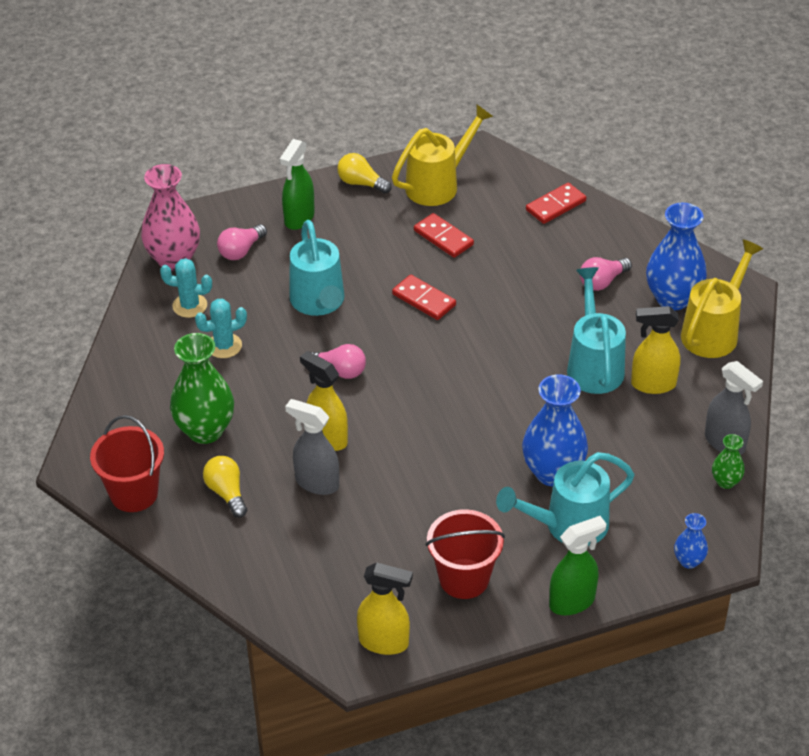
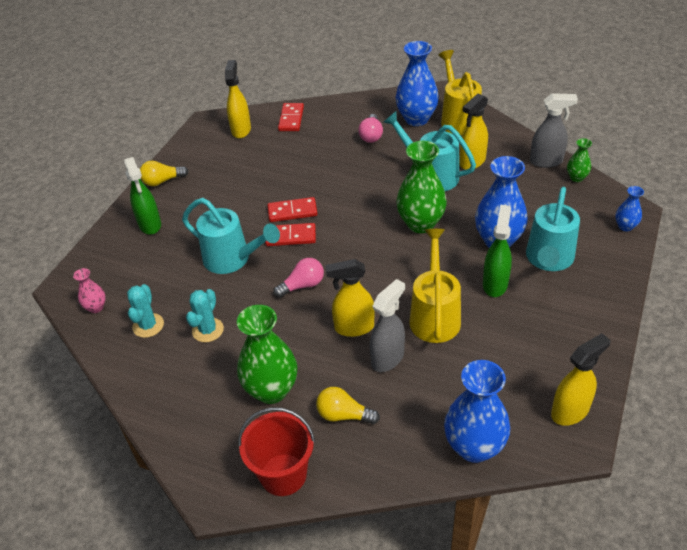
camera: 45 degrees left, 0 degrees up
pink vase [141,164,200,271] -> pink vase [73,268,106,313], size x0.50
turquoise cactus [160,258,212,318] -> turquoise cactus turned 45 degrees counterclockwise [127,284,164,338]
pink light bulb [217,224,267,260] -> none
grey spray bottle [285,399,339,495] -> grey spray bottle turned 150 degrees clockwise [369,279,405,372]
yellow watering can [392,105,494,206] -> yellow watering can moved to [409,229,461,343]
red domino [414,213,474,258] -> red domino moved to [265,223,316,246]
red bucket [425,509,505,599] -> none
green spray bottle [549,516,606,615] -> green spray bottle moved to [483,205,512,297]
none -> yellow spray bottle [225,60,251,138]
none -> green vase [396,141,447,233]
none -> blue vase [444,360,510,463]

